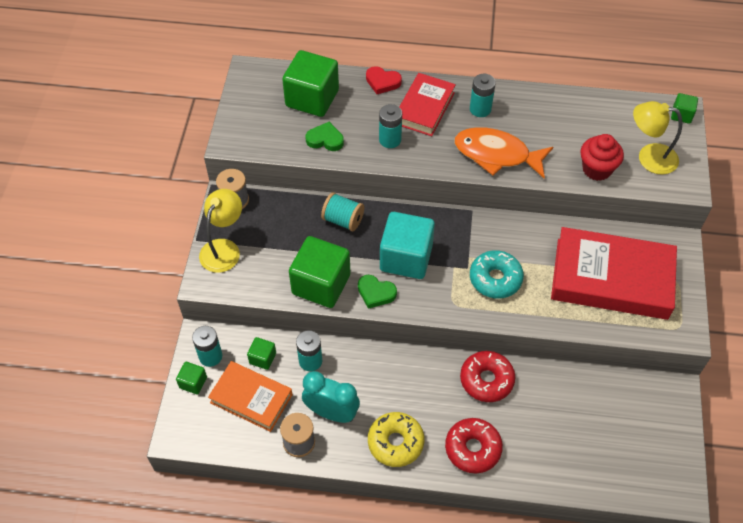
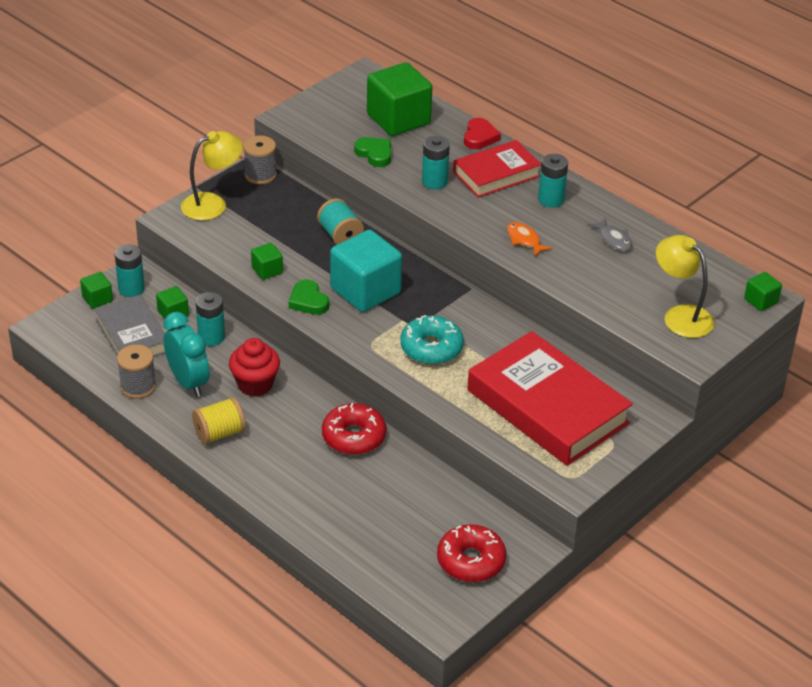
camera: 35 degrees right, 15 degrees down
orange book [208,361,292,432] -> grey book [94,295,165,357]
green cube [289,236,350,308] -> green cube [251,243,283,280], size x0.46
red heart [366,66,402,94] -> red heart turned 135 degrees counterclockwise [464,118,501,149]
yellow donut [368,412,424,467] -> yellow spool [192,397,246,445]
red donut [445,418,503,474] -> red donut moved to [437,524,506,582]
orange fish [455,127,553,178] -> orange fish [507,222,552,256], size x0.47
red cupcake [580,134,624,181] -> red cupcake moved to [229,338,280,397]
none -> grey fish [588,217,632,251]

